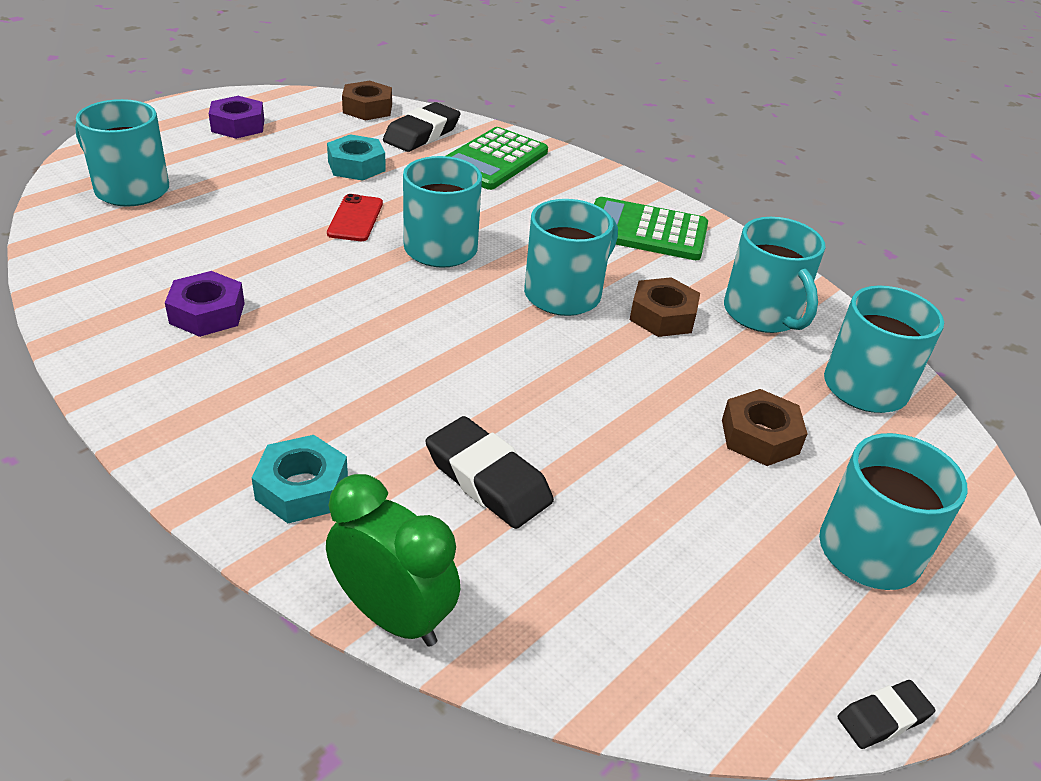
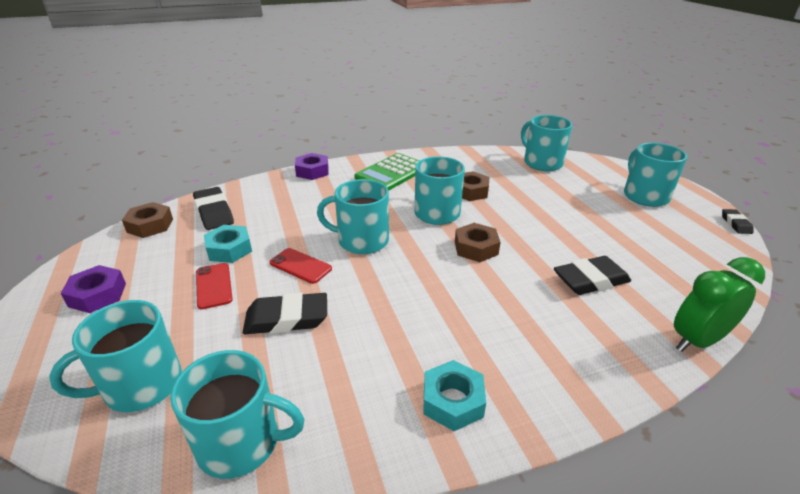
camera: 60 degrees left, 5 degrees down
purple nut [165,271,245,337] -> purple nut moved to [295,153,328,180]
turquoise nut [252,435,348,523] -> turquoise nut moved to [423,360,486,431]
green calculator [446,127,548,190] -> none
brown nut [722,389,808,466] -> brown nut moved to [455,223,500,262]
turquoise mug [724,217,825,333] -> turquoise mug moved to [170,350,305,479]
none -> red phone [196,263,233,309]
none -> black eraser [243,292,327,334]

